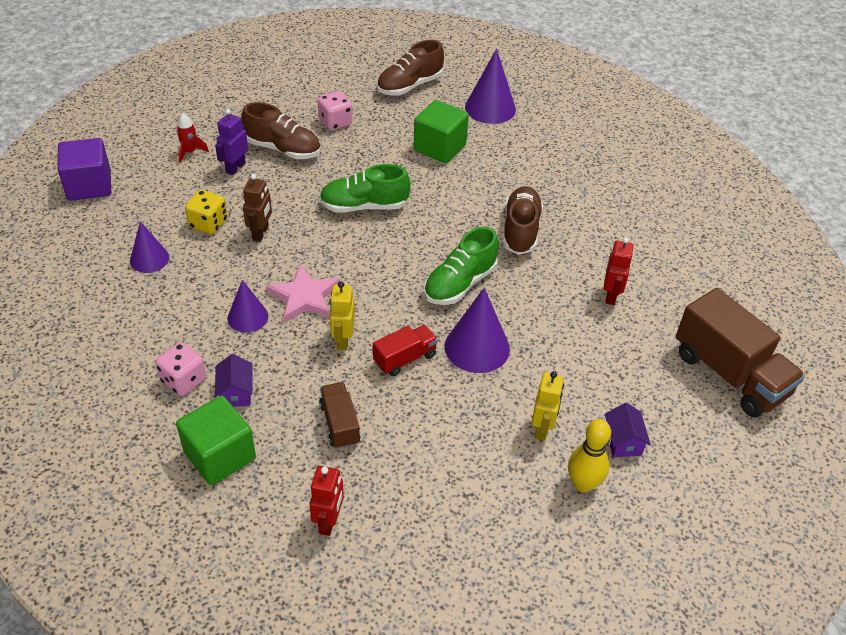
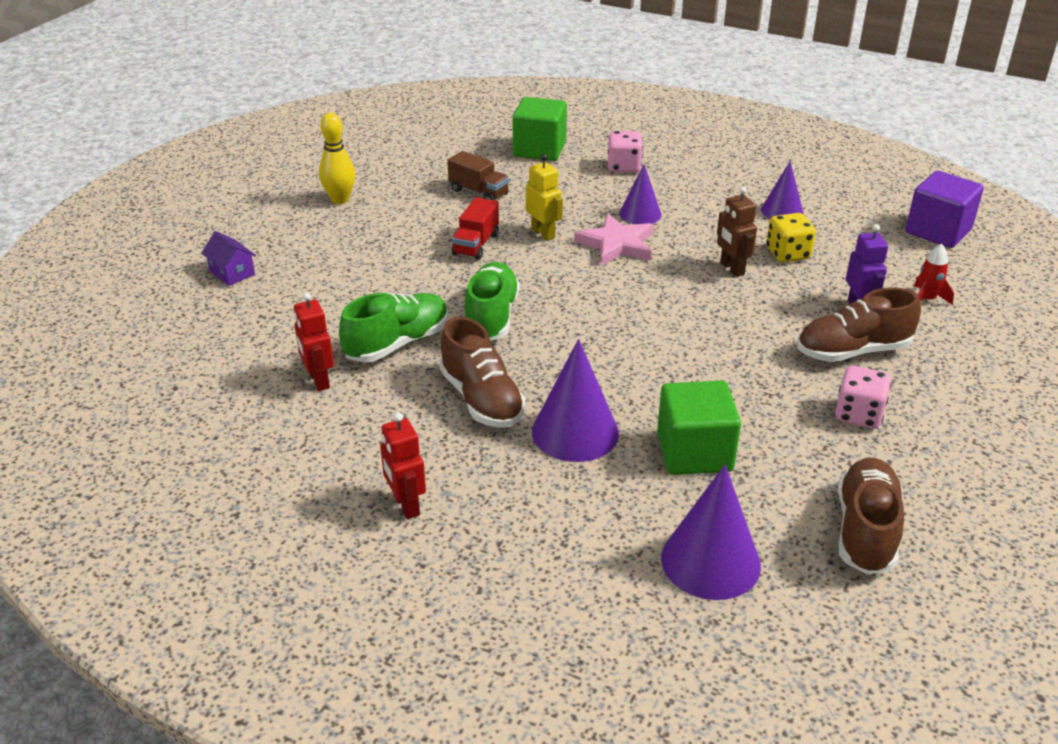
camera: 145 degrees right, 10 degrees down
purple house [215,354,253,407] -> none
red robot [309,466,344,536] -> red robot moved to [380,413,426,519]
green shoe [319,164,411,213] -> green shoe moved to [339,293,449,363]
purple cone [445,288,510,373] -> purple cone moved to [532,339,619,462]
yellow robot [531,371,564,440] -> none
yellow bowling pin [568,419,611,492] -> yellow bowling pin moved to [319,113,355,204]
brown truck [676,288,805,417] -> none

